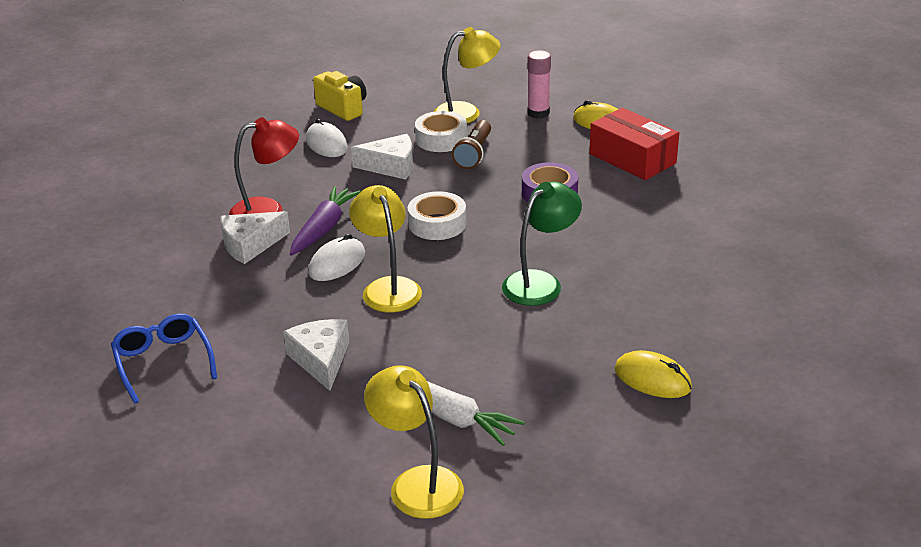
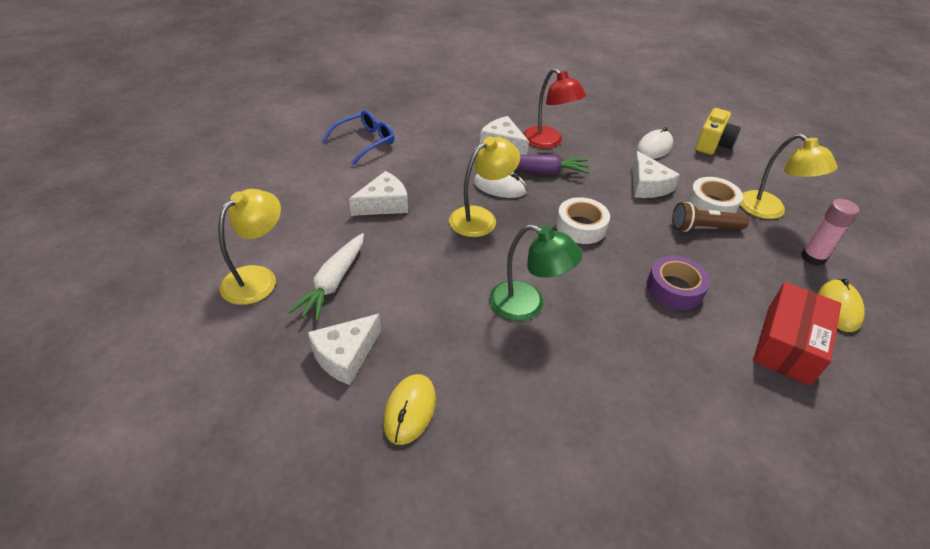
camera: 70 degrees right, 10 degrees up
none -> white cheese [308,314,381,385]

